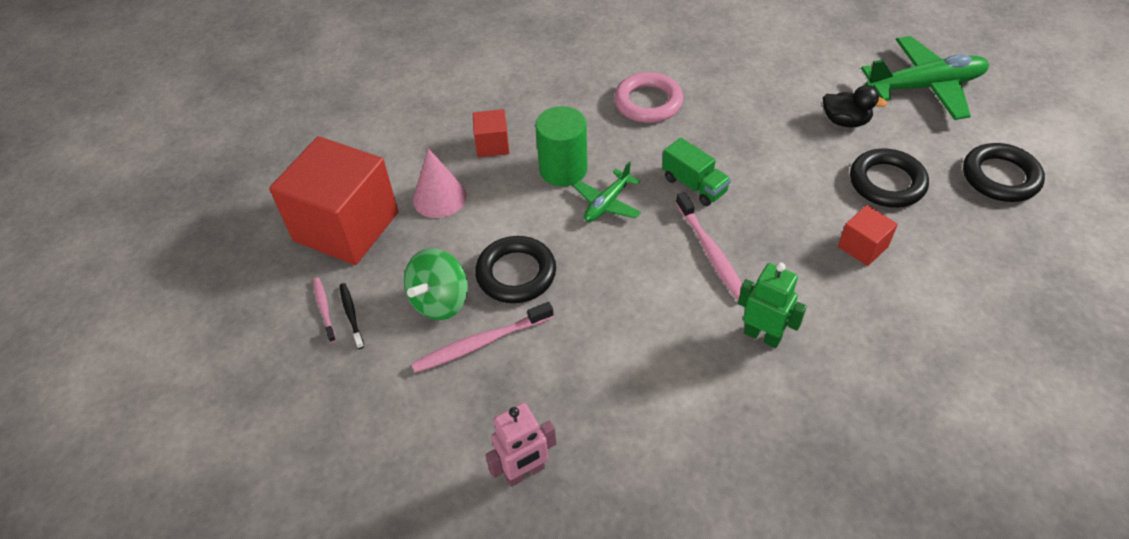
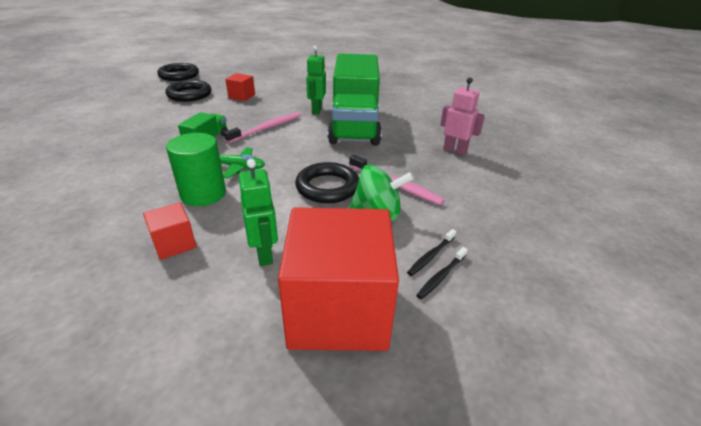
camera: 120 degrees left, 15 degrees down
pink toothbrush [313,278,336,343] -> black toothbrush [416,247,468,299]
pink cone [413,148,466,218] -> green robot [238,159,278,266]
pink ring [614,72,683,123] -> none
black duck [823,85,888,127] -> none
green plane [861,36,989,120] -> none
none -> green truck [327,53,382,146]

